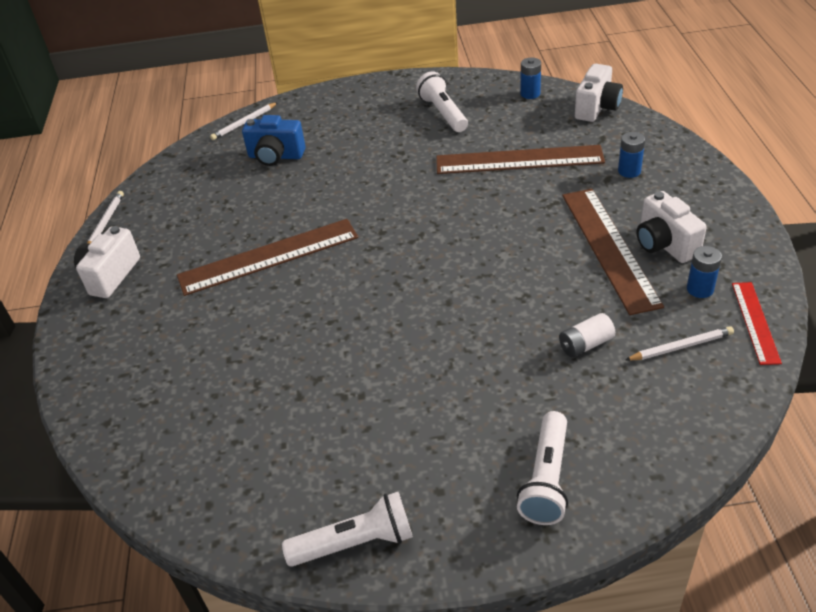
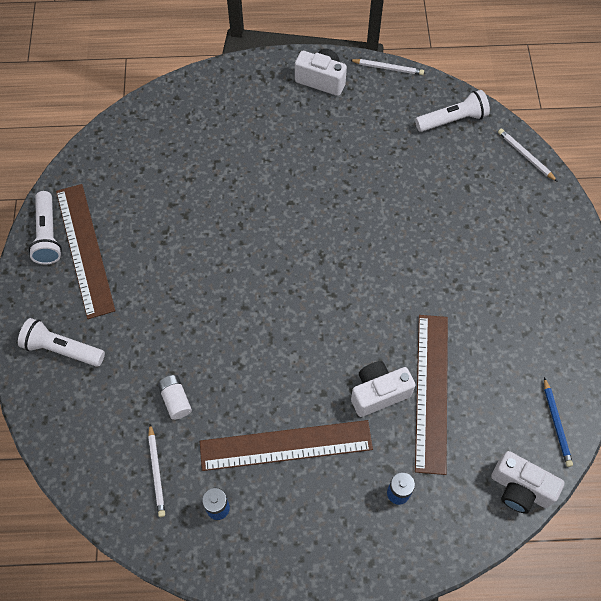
camera: 90 degrees right, 20 degrees up
brown ruler [177,219,358,296] -> brown ruler moved to [56,184,115,319]
blue camera [242,115,305,166] -> none
white flashlight [416,71,468,132] -> white flashlight moved to [415,90,490,132]
blue battery [520,58,541,99] -> blue pencil [544,377,573,467]
white camera [637,191,707,263] -> white camera moved to [351,361,415,417]
red ruler [732,282,782,365] -> none

